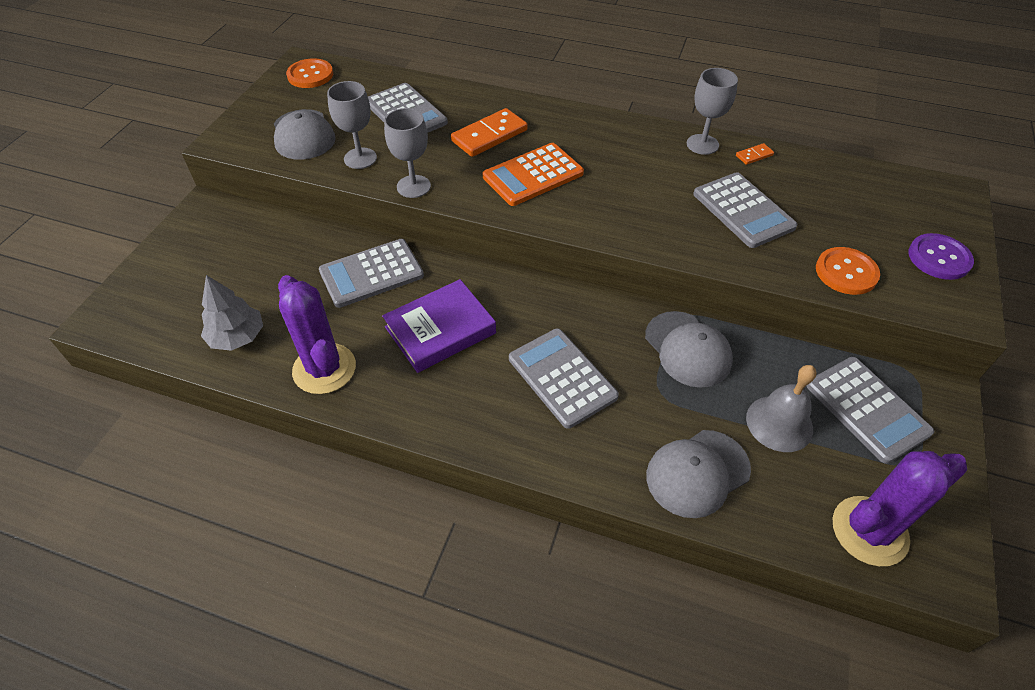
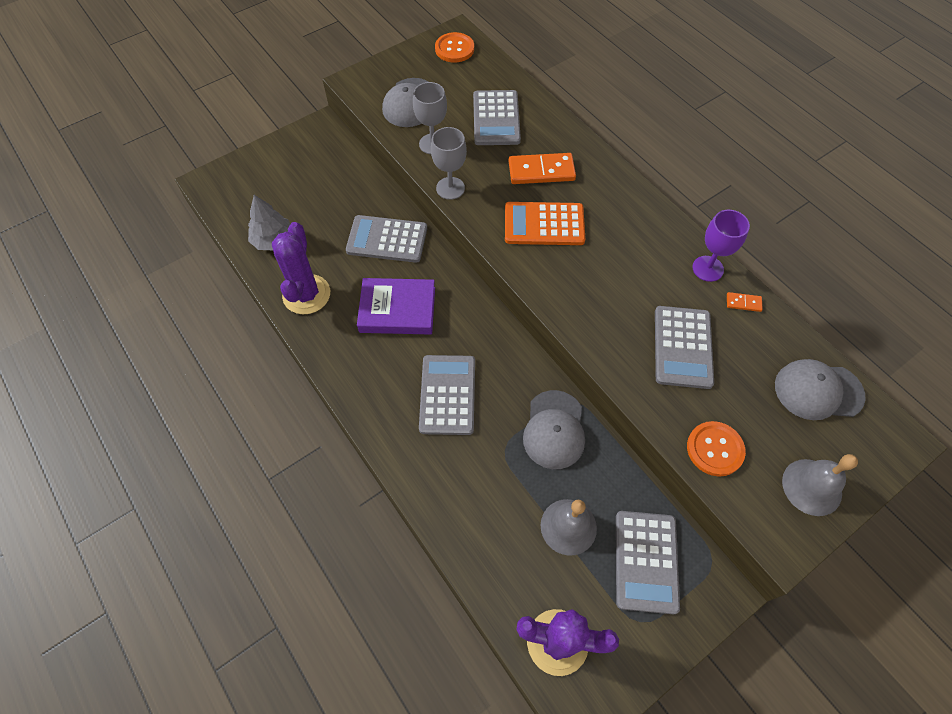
camera: 35 degrees right, 10 degrees up
grey cap [646,430,751,518] -> grey cap moved to [775,359,866,420]
grey goblet [687,68,738,155] -> purple goblet [692,210,750,282]
purple button [908,233,974,280] -> grey bell [782,454,858,516]

